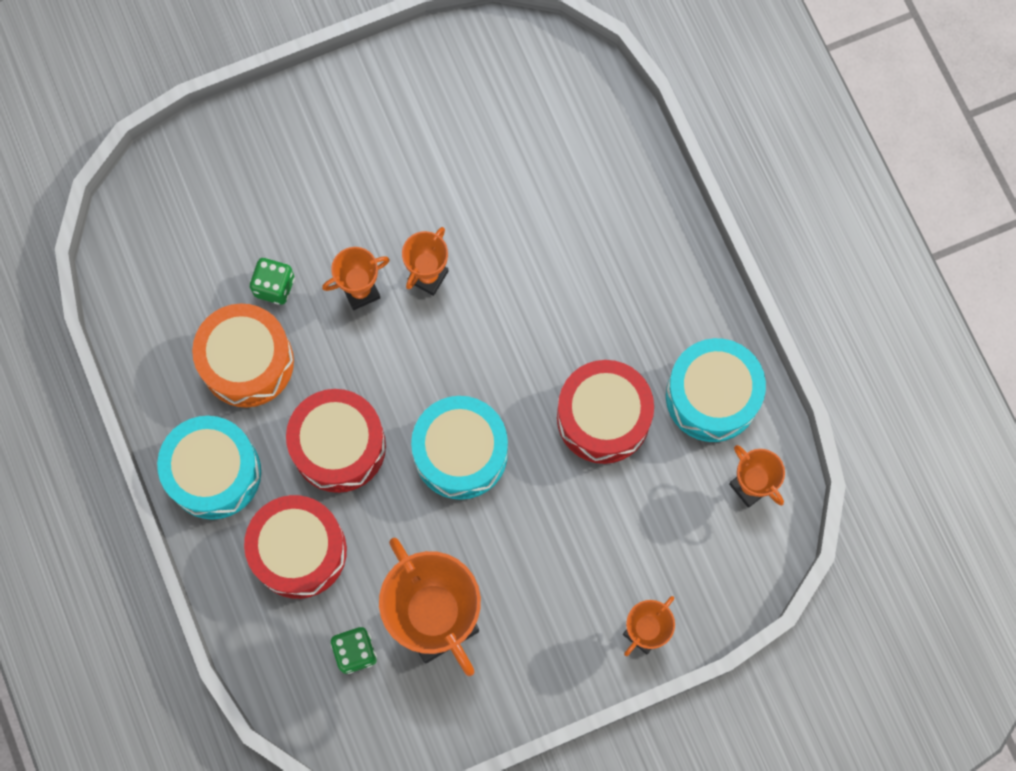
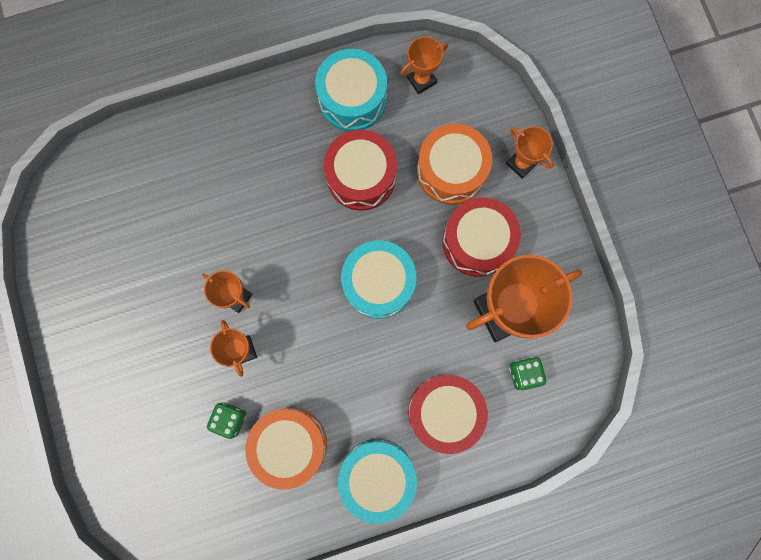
camera: 85 degrees left, 5 degrees up
red drum [286,389,386,493] -> red drum moved to [442,197,521,277]
none -> orange drum [417,124,492,205]

